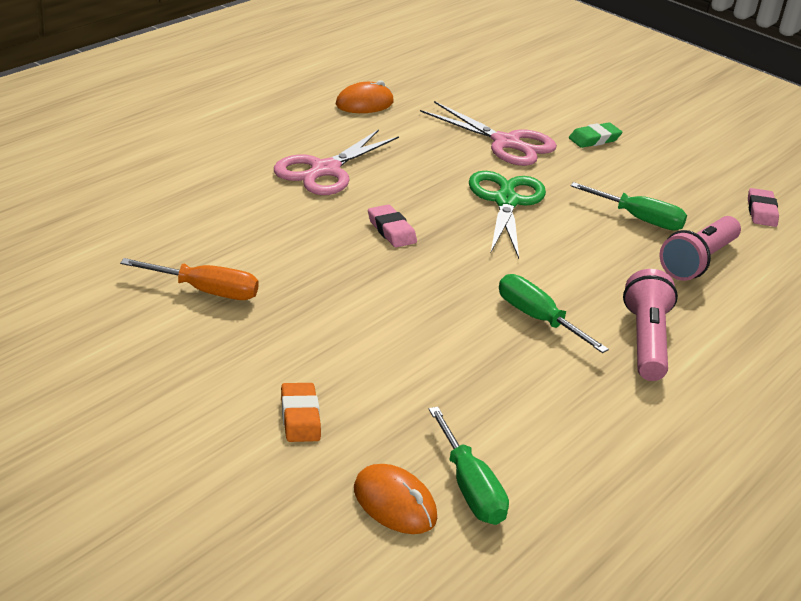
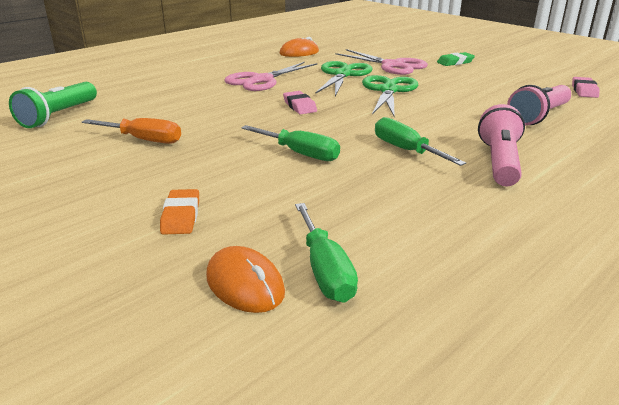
camera: 10 degrees right, 5 degrees down
green screwdriver [570,182,687,231] -> green screwdriver moved to [241,125,340,161]
none -> green flashlight [9,82,97,128]
none -> green scissors [315,61,373,96]

